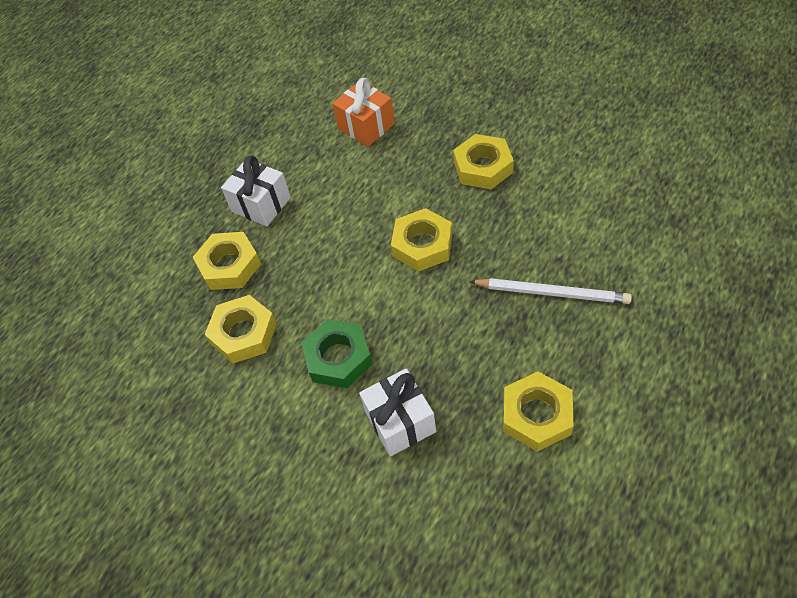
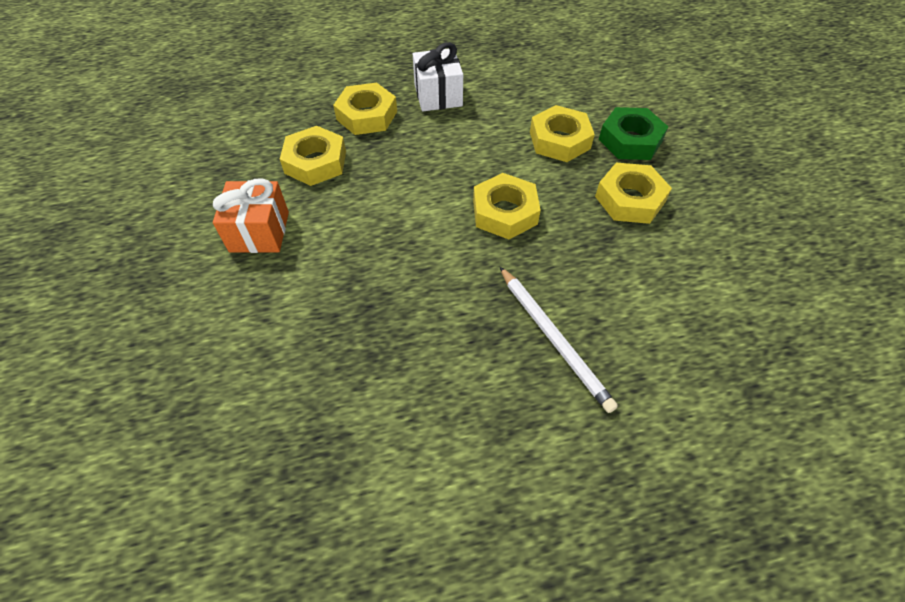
camera: 40 degrees right, 0 degrees up
green nut [301,319,372,388] -> green nut moved to [599,107,668,160]
orange gift [332,78,395,147] -> orange gift moved to [213,178,289,253]
white gift [359,368,436,456] -> none
yellow nut [503,371,574,452] -> yellow nut moved to [530,105,595,162]

